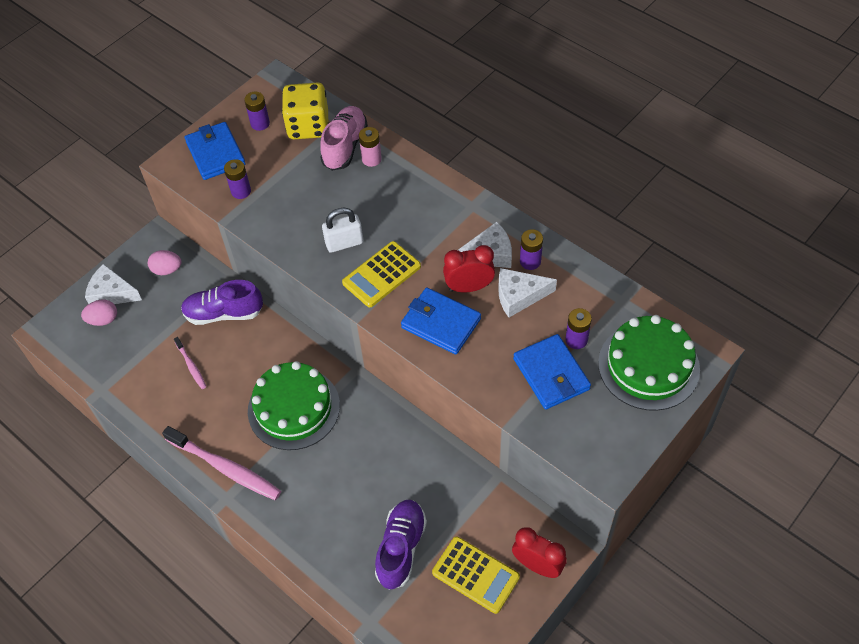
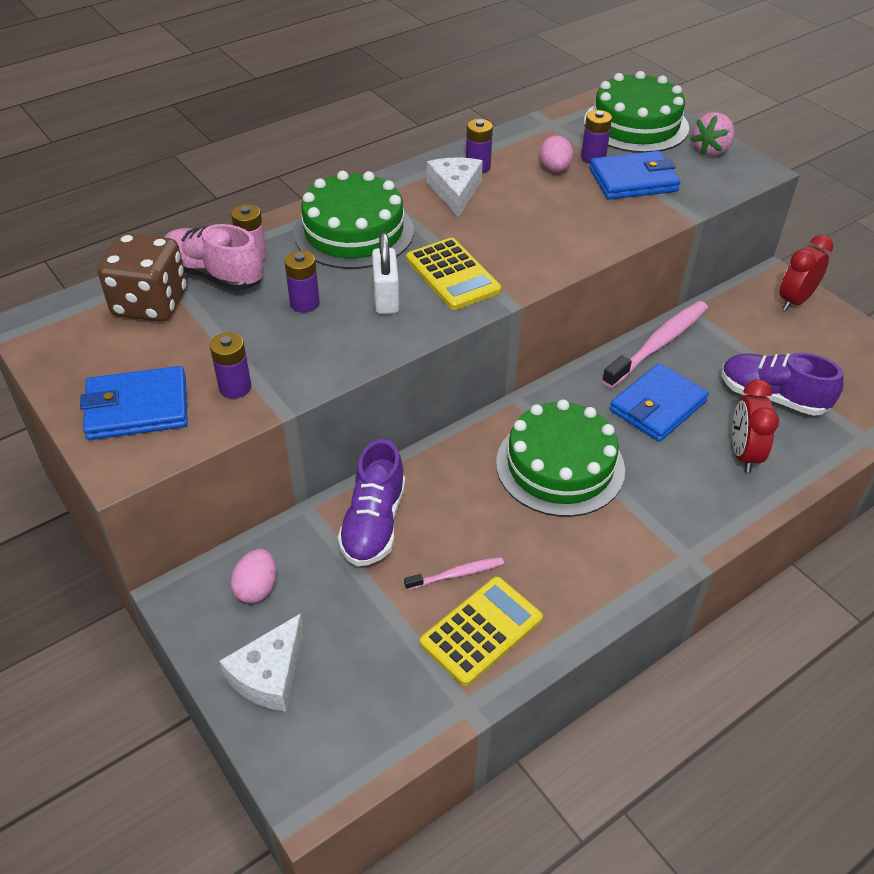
camera: 80 degrees left, 10 degrees down
pink egg [81,300,117,326] -> pink egg moved to [540,135,573,172]
pink toothbrush [162,426,281,500] -> pink toothbrush moved to [602,301,708,388]
purple battery [244,92,270,131] -> purple battery moved to [285,250,320,313]
yellow dice [282,83,329,139] -> brown dice [98,233,187,322]
blue wallet [401,287,481,354] -> blue wallet moved to [610,363,709,442]
yellow calculator [432,536,520,614] -> yellow calculator moved to [420,577,543,686]
red clock [443,245,495,292] -> red clock moved to [732,379,779,473]
white cheese [499,268,557,317] -> none
none -> green cake [294,171,414,269]
none -> pink strawberry [691,112,735,156]

